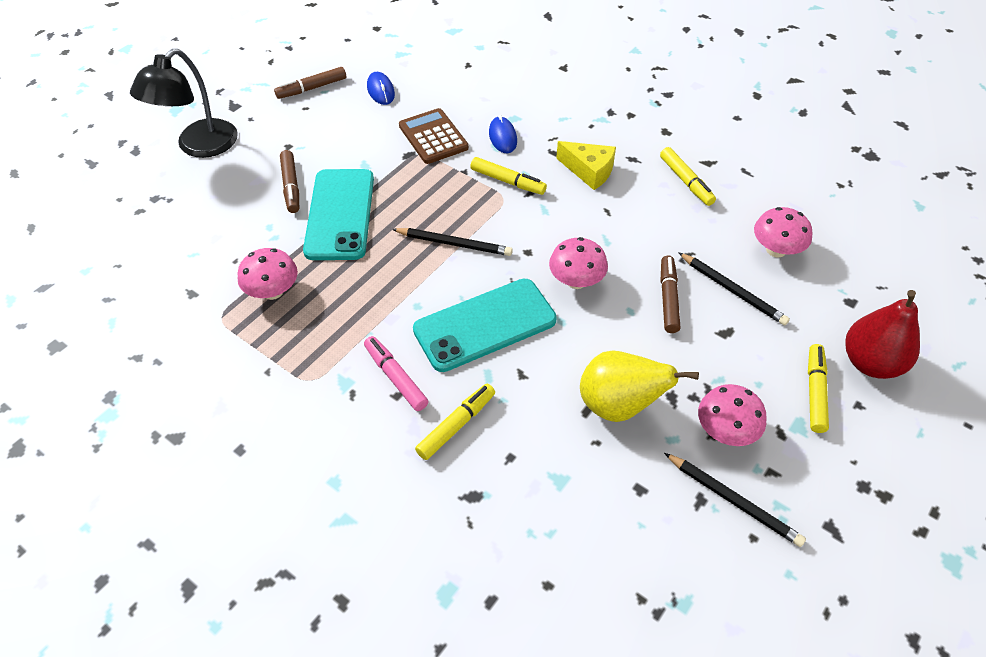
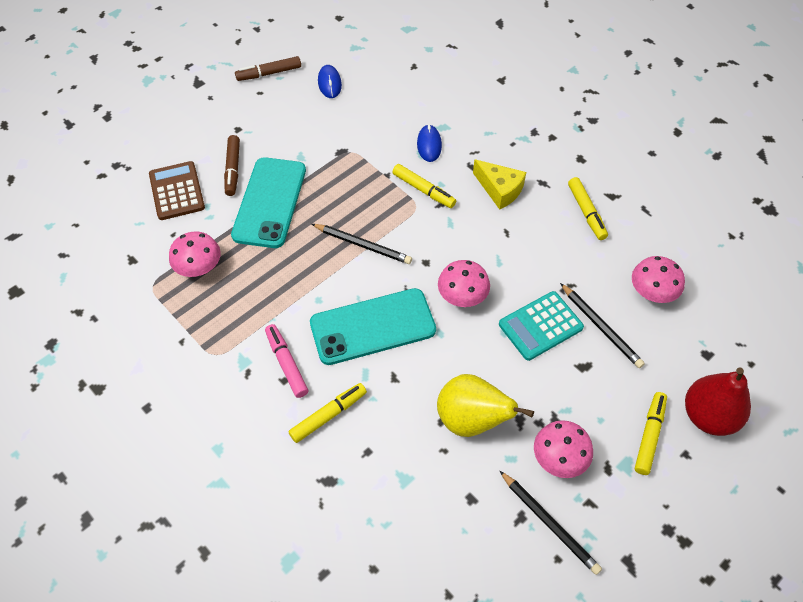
camera: 10 degrees right, 5 degrees up
black lamp [130,49,238,158] -> none
brown calculator [399,108,469,164] -> brown calculator moved to [149,161,205,220]
brown marker [661,255,680,333] -> turquoise calculator [499,291,584,361]

